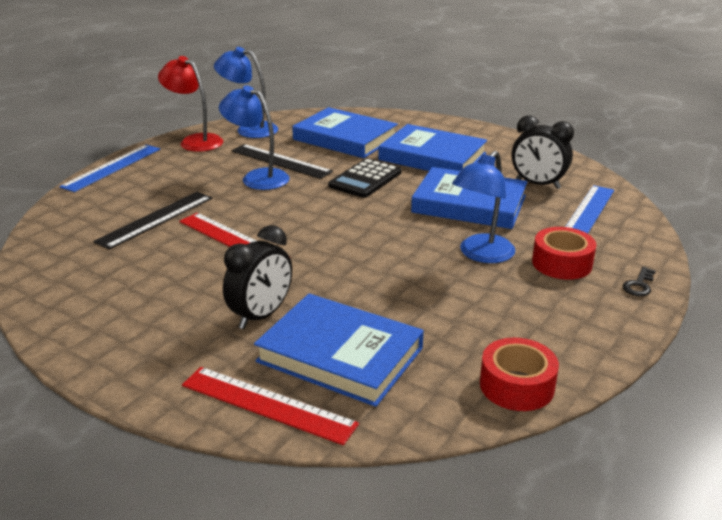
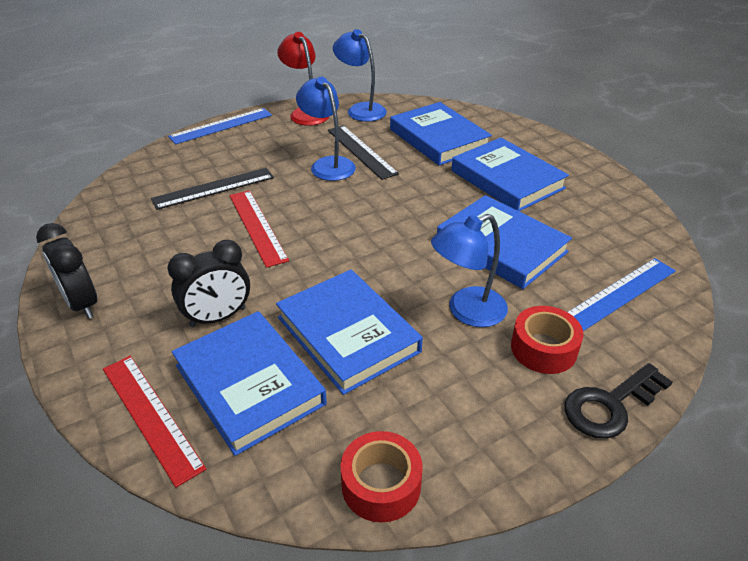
camera: 25 degrees right, 10 degrees up
black calculator [328,158,402,198] -> none
black clock [512,115,574,189] -> black clock moved to [36,223,97,319]
black key [623,267,656,296] -> black key [565,363,672,439], size x1.94
none -> blue book [276,270,423,395]

